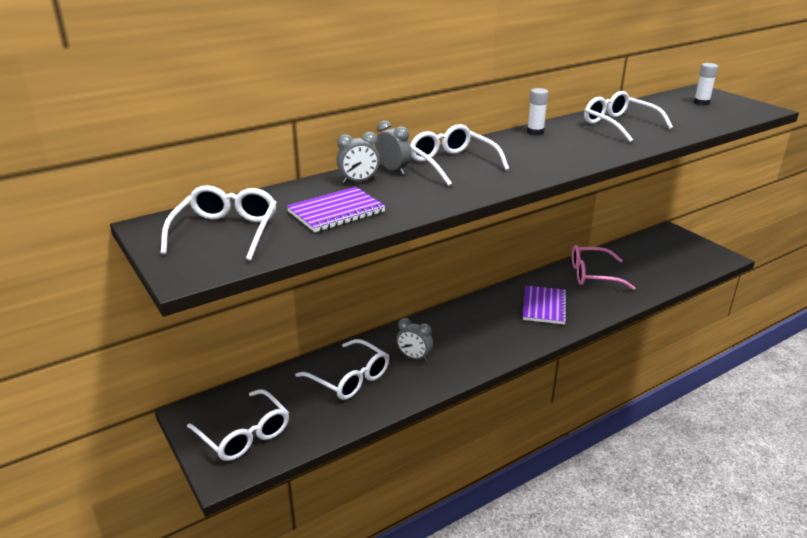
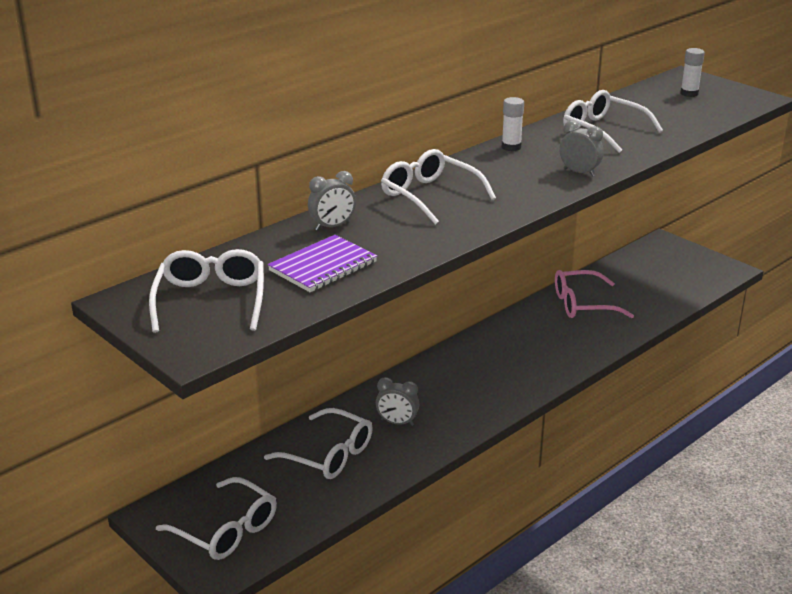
camera: 10 degrees left, 0 degrees up
grey clock [375,121,412,175] -> grey clock moved to [560,121,604,177]
purple notebook [523,286,567,325] -> none

